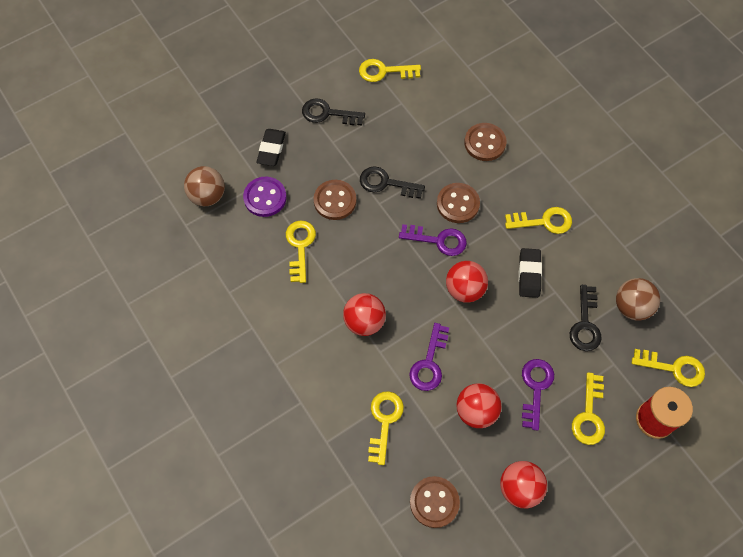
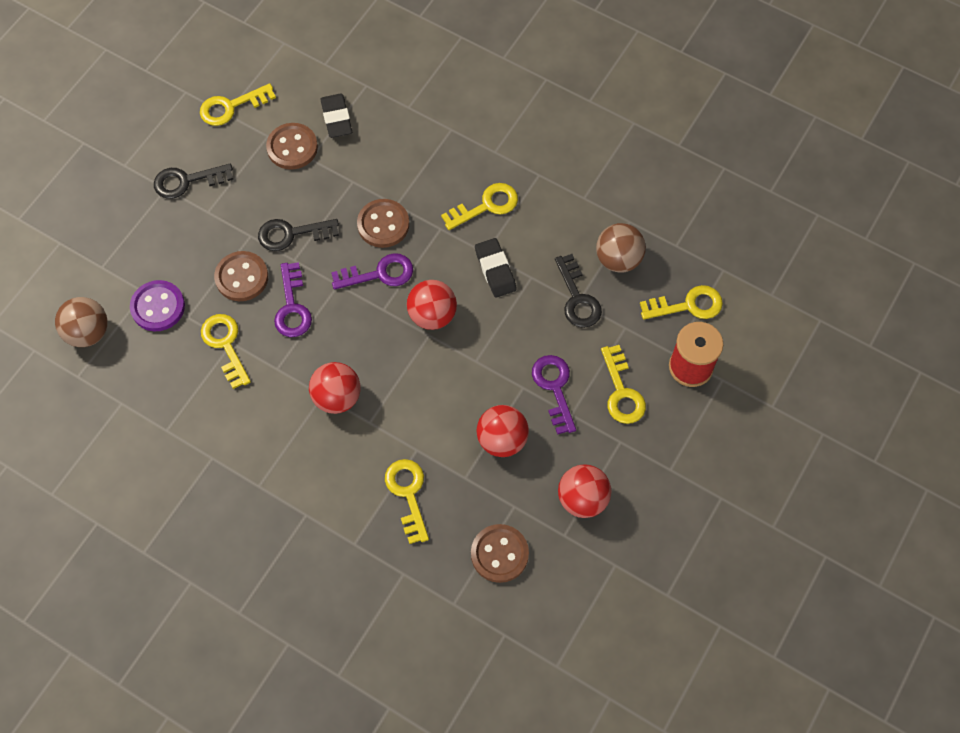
camera: 25 degrees left, 0 degrees up
black eraser [256,129,286,166] -> black eraser moved to [320,94,352,138]
purple key [409,323,449,391] -> purple key moved to [274,262,312,337]
brown button [464,123,506,161] -> brown button moved to [266,123,318,170]

